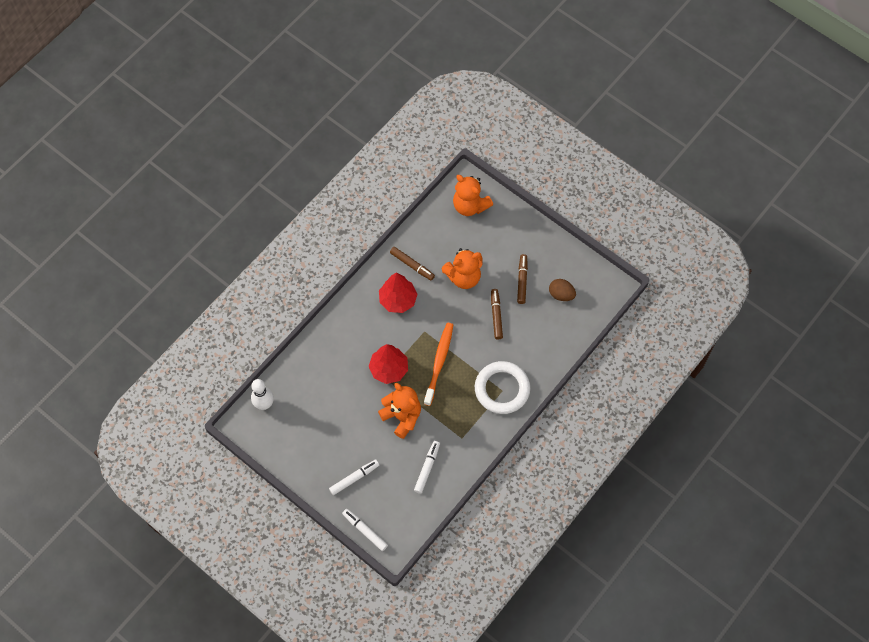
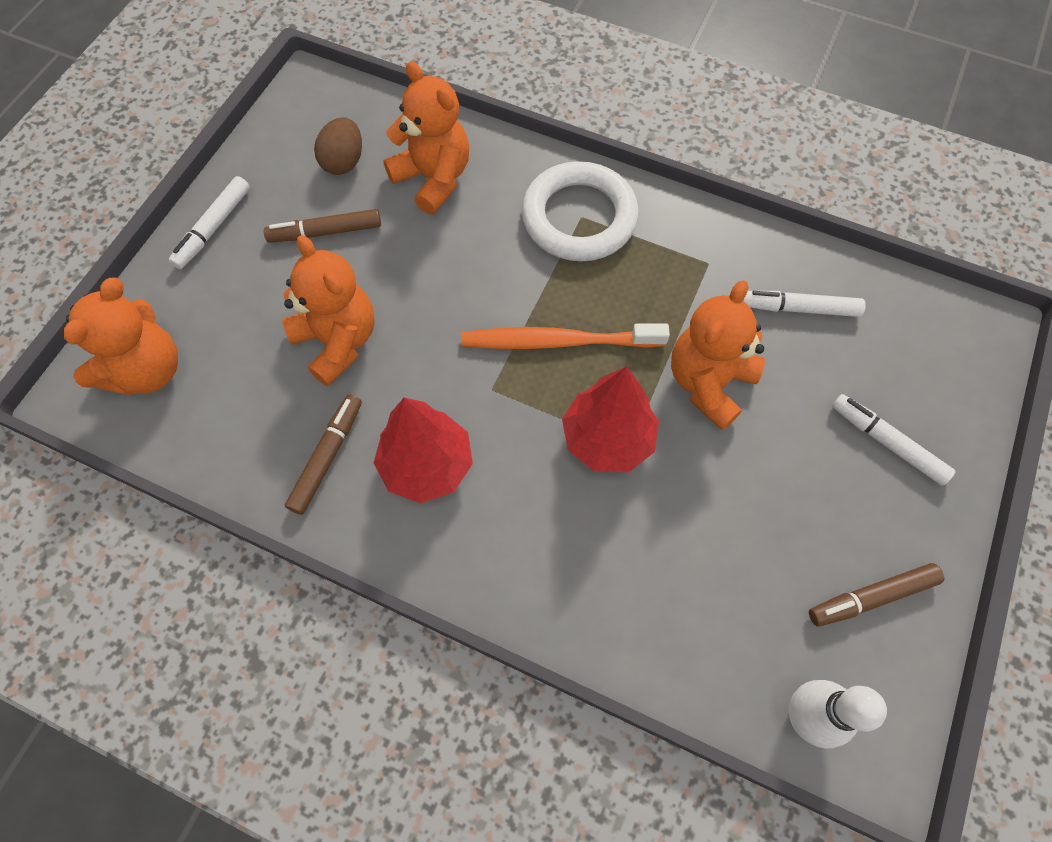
camera: 105 degrees left, 0 degrees up
white marker [342,509,388,551] -> white marker moved to [168,176,250,269]
brown marker [491,289,503,339] -> brown marker moved to [809,563,945,627]
none -> orange teddy bear [383,61,469,214]

